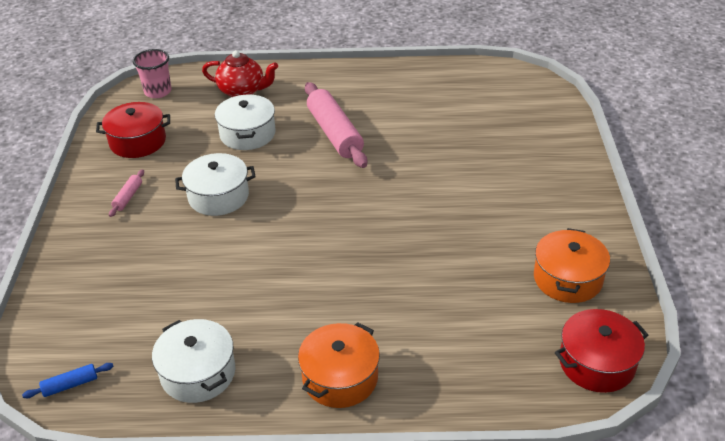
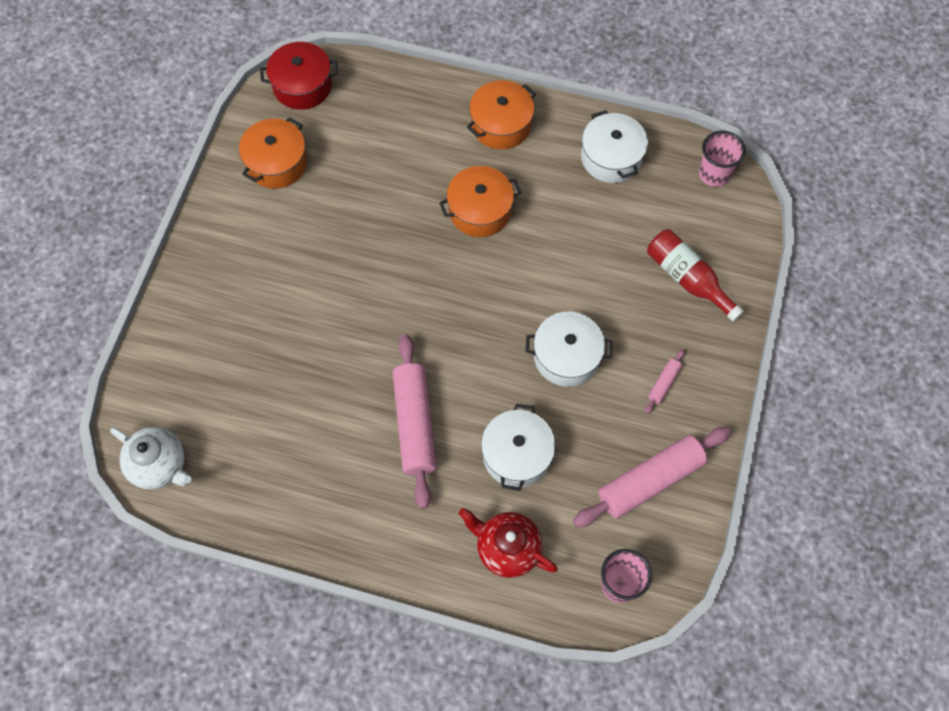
camera: 165 degrees left, 25 degrees up
blue rolling pin [22,363,114,398] -> pink cup [699,131,746,187]
red pot [96,102,170,158] -> pink rolling pin [573,427,731,527]
none -> white teapot [110,427,191,489]
none -> orange pot [439,166,521,237]
none -> red bottle [647,229,744,322]

